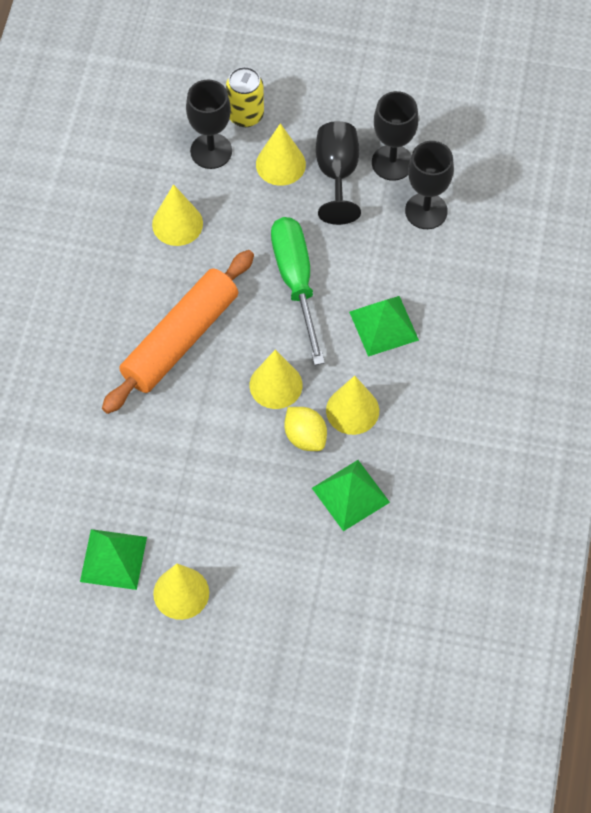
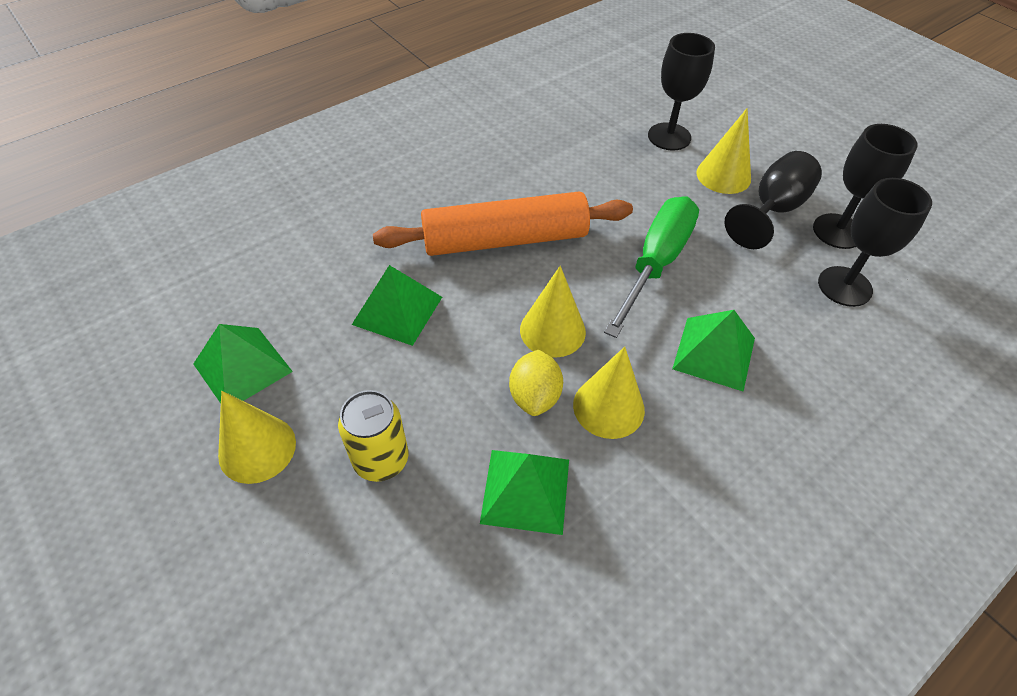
camera: 40 degrees right, 10 degrees down
yellow cone [152,184,203,246] -> none
yellow can [226,67,264,127] -> yellow can moved to [338,390,408,482]
none -> green pyramid [352,265,442,346]

